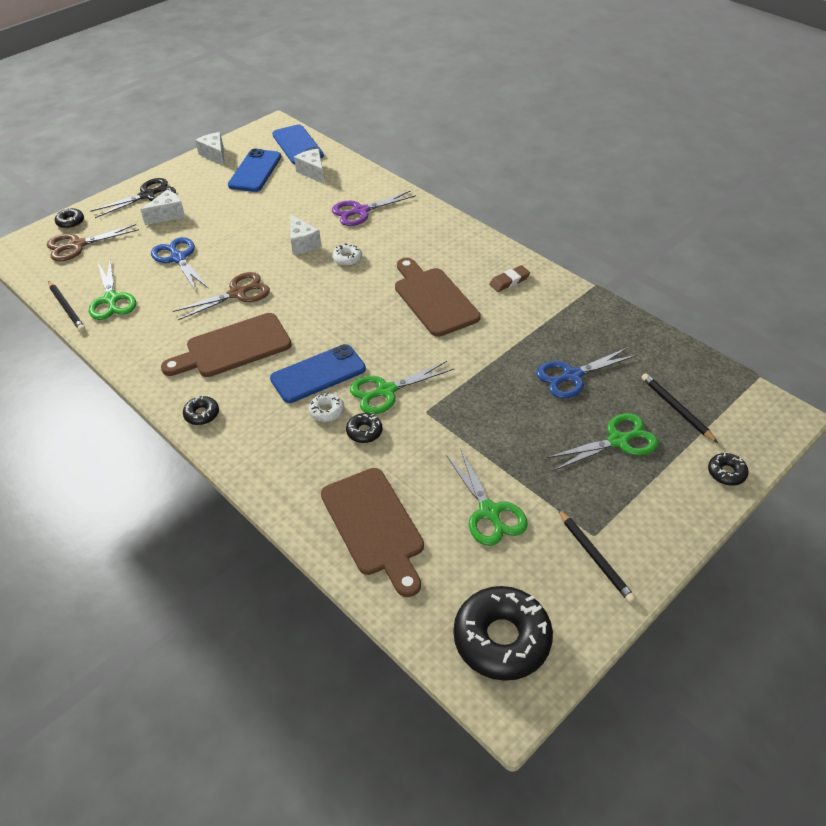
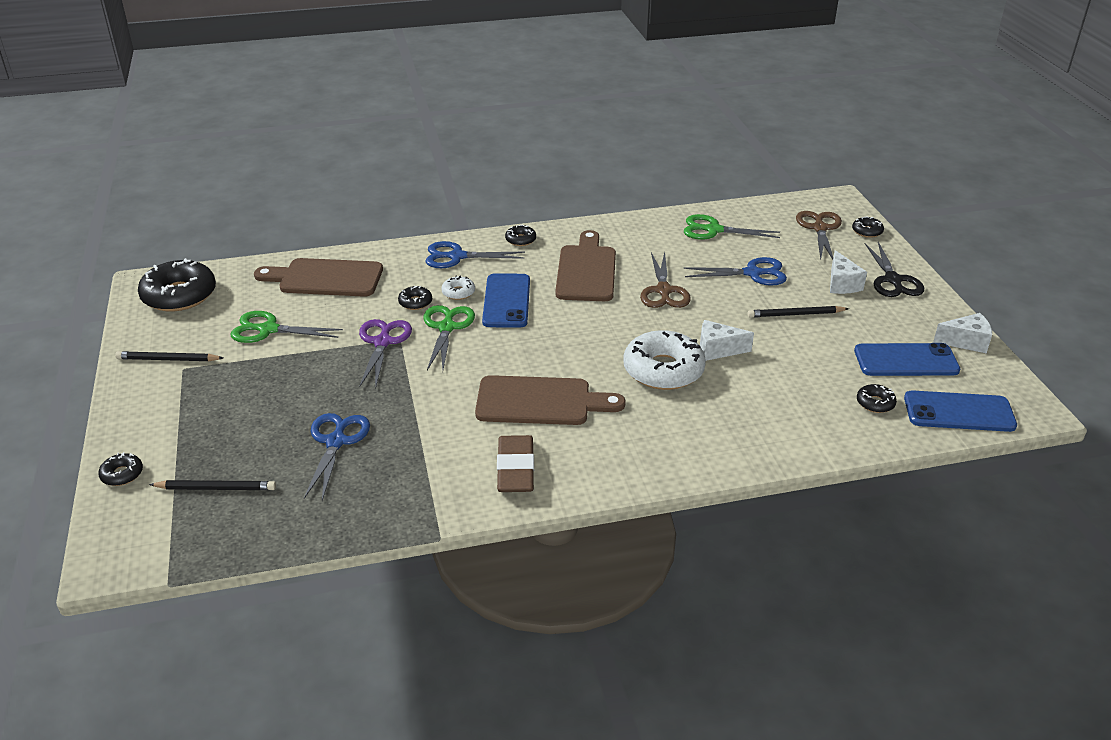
camera: 120 degrees right, 10 degrees down
black pencil [48,281,86,332] -> black pencil moved to [747,306,849,318]
blue phone [228,149,281,192] -> blue phone turned 45 degrees counterclockwise [854,343,960,376]
white cheese [294,149,324,184] -> black donut [857,384,897,413]
purple scissors [332,191,416,226] -> purple scissors moved to [359,319,412,388]
white donut [333,244,362,266] -> white donut [623,330,706,390], size x2.20
brown eraser [489,265,530,292] -> brown eraser [497,435,534,492], size x1.64
green scissors [546,413,659,471] -> none
none -> blue scissors [425,241,525,268]

